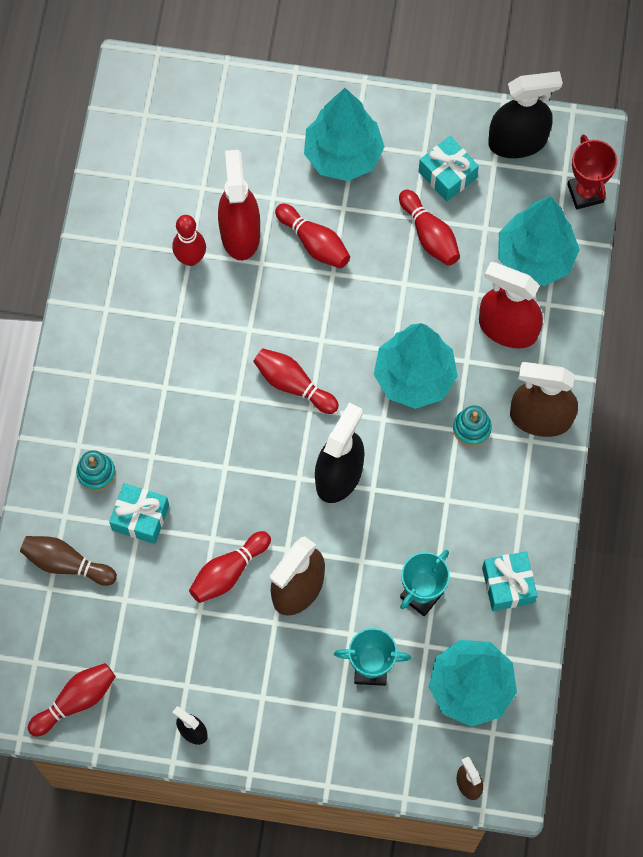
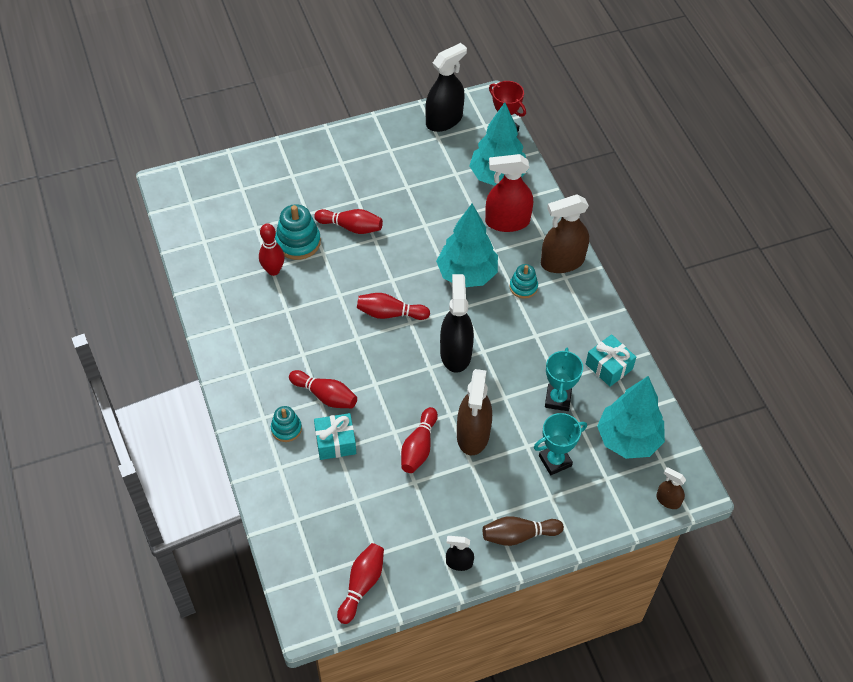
camera: 30 degrees left, 15 degrees down
brown bowling pin [20,536,117,586] -> brown bowling pin moved to [483,516,564,546]
red spray bottle [218,150,260,260] -> turquoise stacking toy [275,204,321,260]
turquoise tree [304,88,385,181] -> none
red bowling pin [399,190,460,266] -> red bowling pin moved to [289,370,357,408]
turquoise gift [418,136,479,202] -> none

